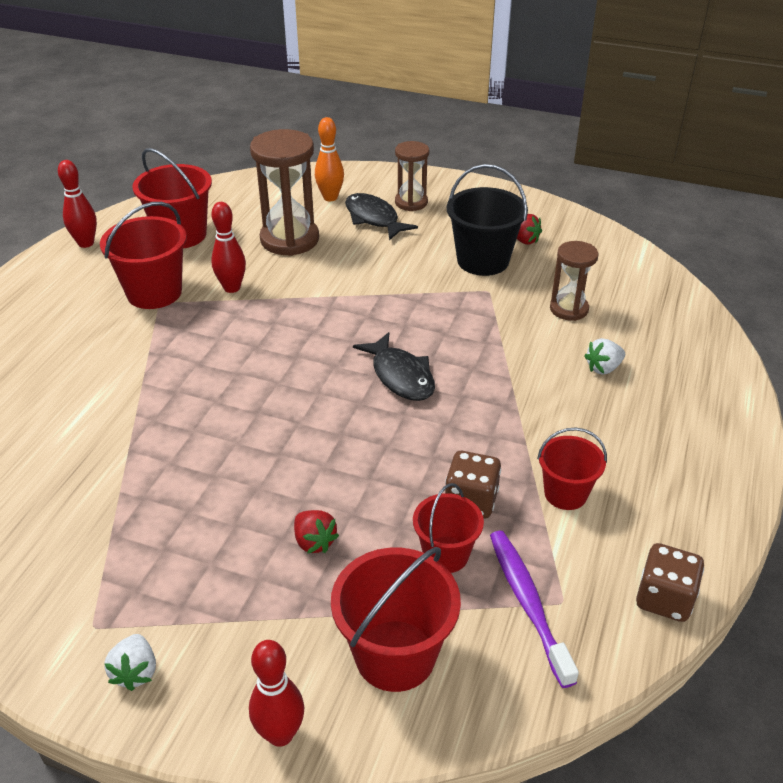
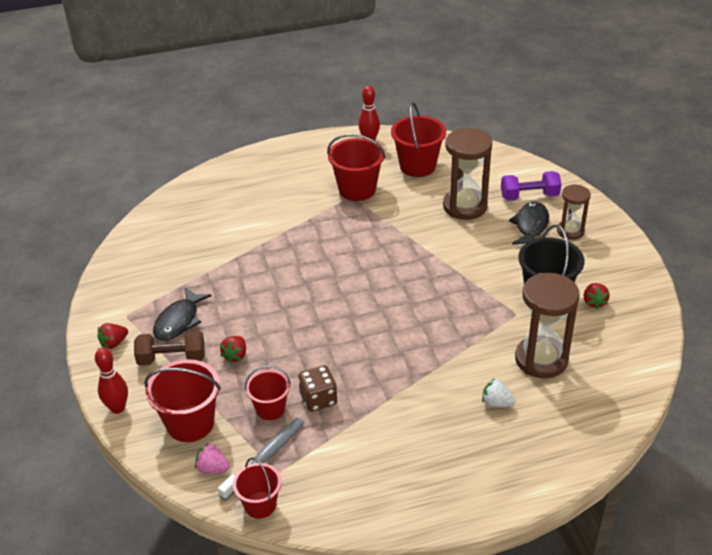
camera: 55 degrees right, 0 degrees up
white strawberry [105,634,156,691] -> red strawberry [97,323,128,349]
red bowling pin [211,202,246,293] -> none
orange bowling pin [315,117,344,201] -> purple dumbbell [501,171,562,201]
black fish [353,332,435,401] -> black fish moved to [153,287,211,341]
purple toothbrush [490,531,579,688] -> grey toothbrush [218,418,304,501]
red bucket [537,428,607,510] -> red bucket moved to [233,458,282,519]
brown hourglass [550,241,599,321] -> brown hourglass [515,273,580,378], size x1.68
brown dice [636,543,704,622] -> none
none -> brown dumbbell [134,331,205,366]
none -> pink strawberry [195,443,230,474]

